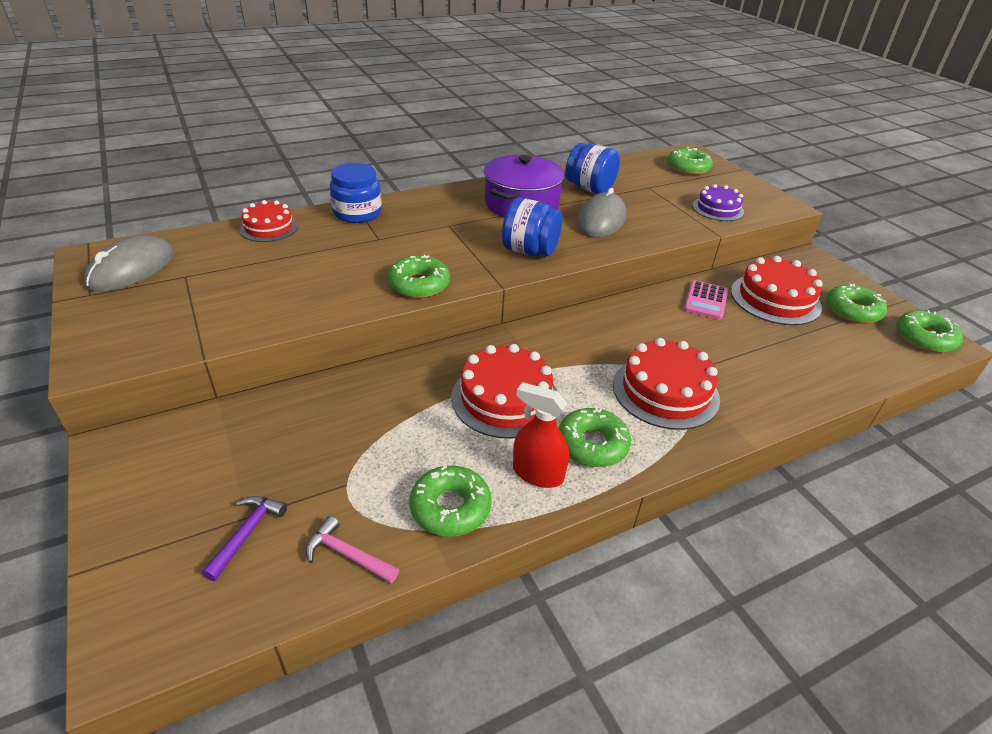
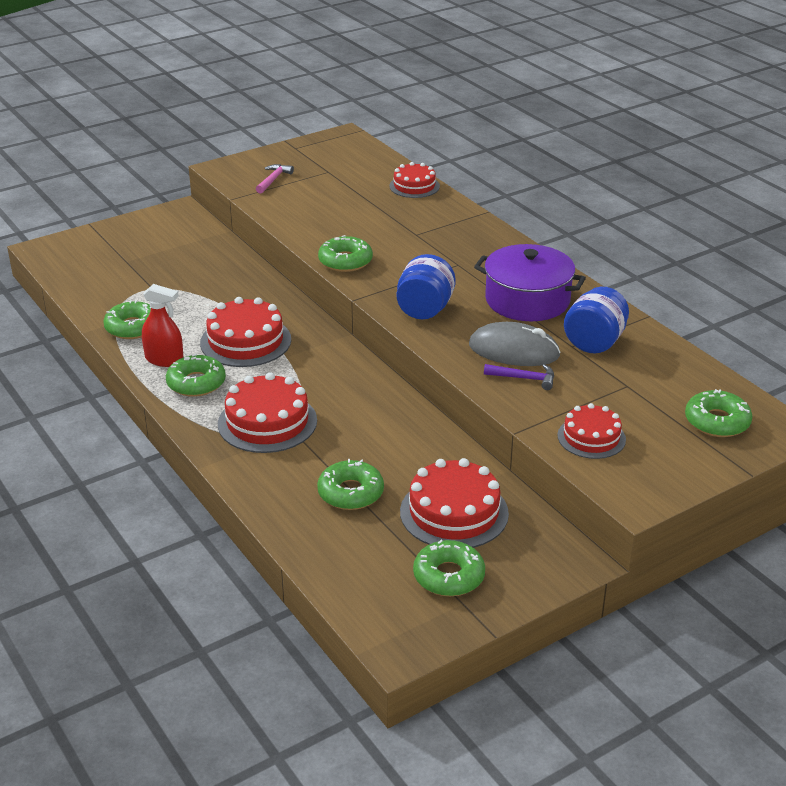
camera: 85 degrees right, 5 degrees down
grey mouse [84,235,174,292] -> none
purple hammer [202,496,287,581] -> purple hammer moved to [484,364,554,390]
pink hammer [306,516,399,583] -> pink hammer moved to [256,164,294,194]
blue jar [330,163,382,223] -> none
red spray bottle [513,382,569,488] -> red spray bottle turned 90 degrees clockwise [142,284,183,367]
pink calculator [684,280,728,320] -> none
purple cake [692,184,744,221] -> red cake [557,403,626,459]
green donut [897,310,963,353] -> green donut moved to [317,459,384,510]

